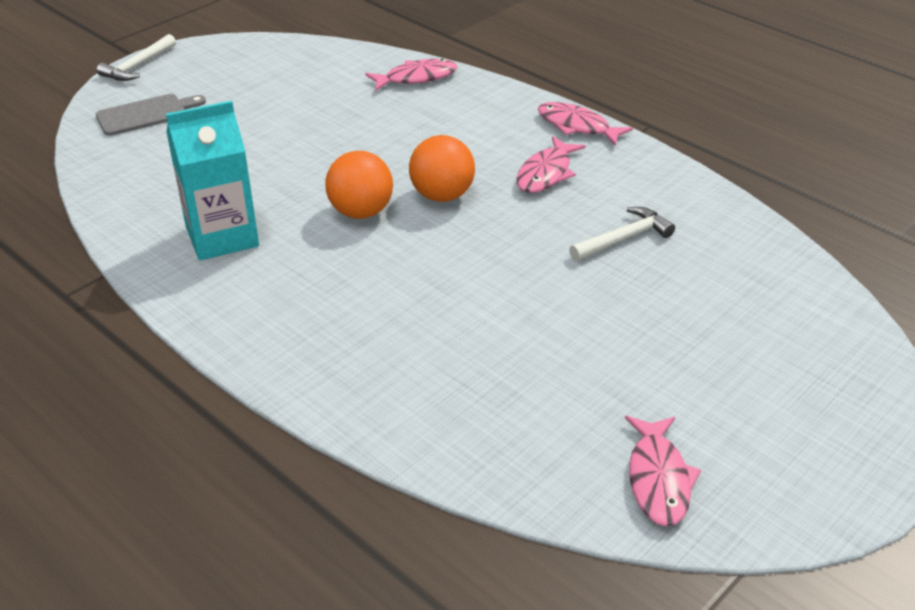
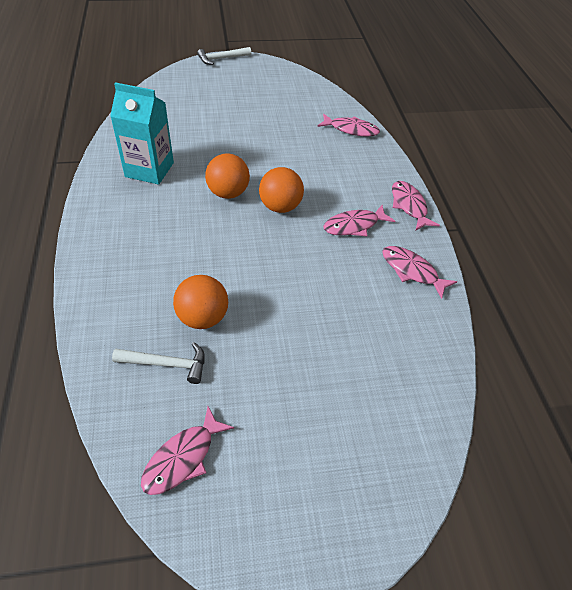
camera: 35 degrees right, 10 degrees up
grey cutting board [96,94,206,136] -> none
white hammer [569,207,675,261] -> white hammer moved to [112,342,205,384]
none -> orange ball [173,275,228,329]
none -> pink fish [382,246,457,299]

